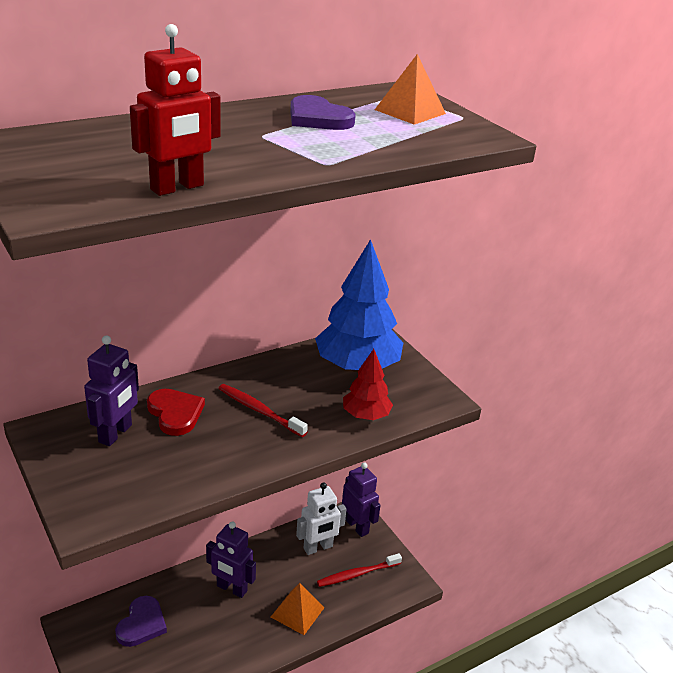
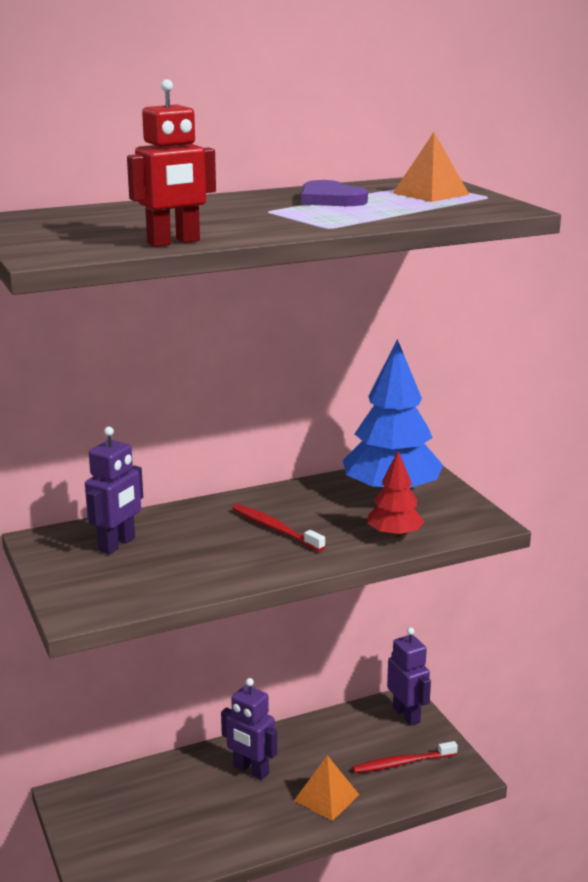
camera: 10 degrees right, 10 degrees down
purple heart [115,596,167,647] -> none
red heart [147,389,205,436] -> none
white robot [296,482,346,555] -> none

